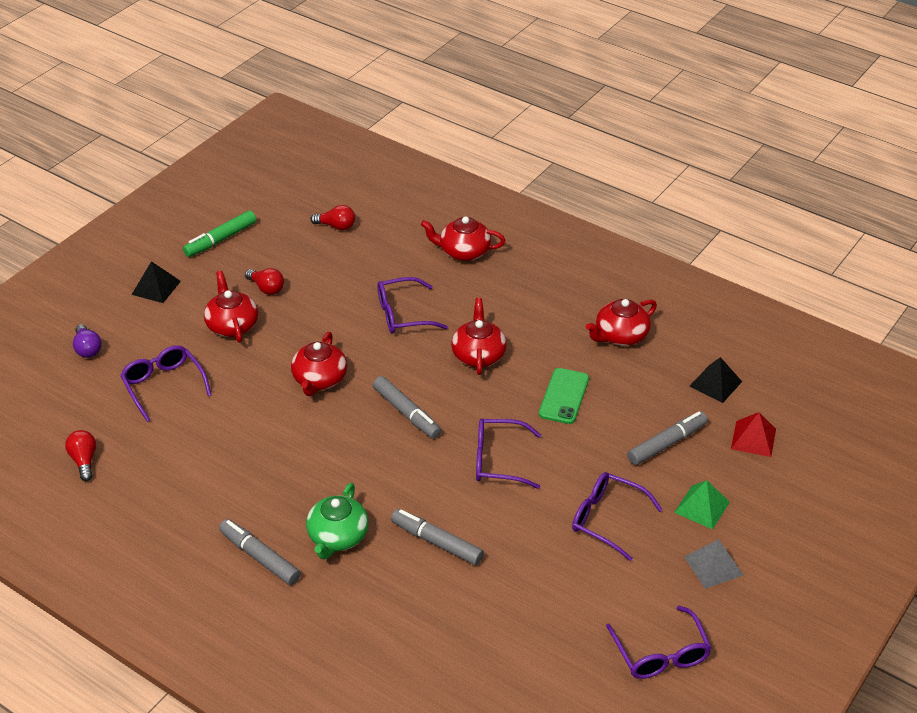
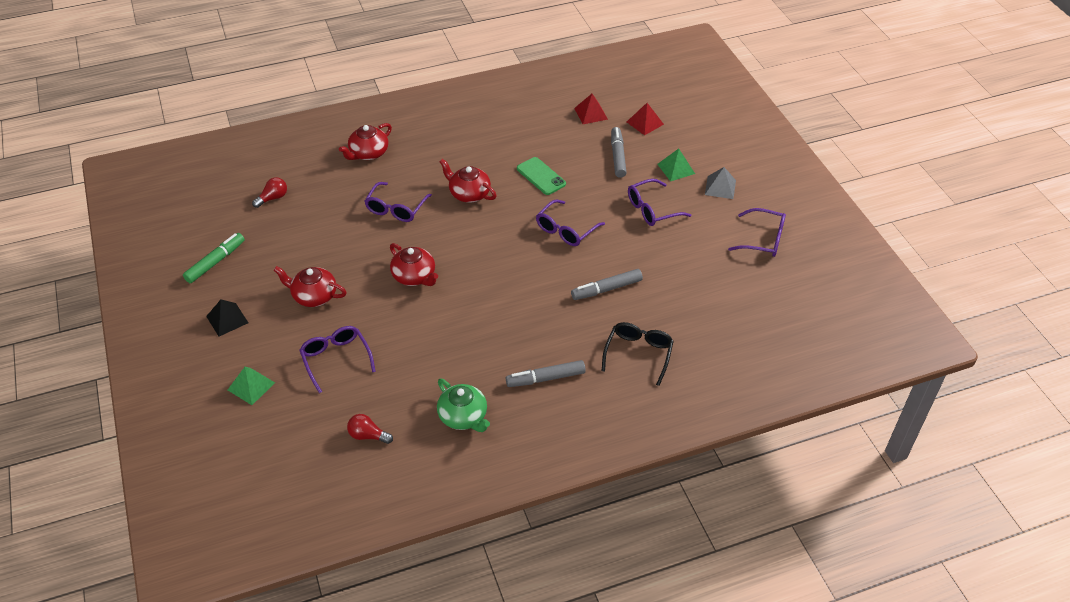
camera: 55 degrees left, 5 degrees up
purple light bulb [73,324,102,358] -> green pyramid [228,367,275,405]
purple glasses [120,345,212,422] -> purple glasses turned 60 degrees clockwise [299,326,376,393]
green marker [183,210,256,257] -> green marker turned 135 degrees counterclockwise [183,233,245,283]
red light bulb [245,268,284,295] -> none
green teapot [306,483,369,559] -> green teapot moved to [437,379,490,432]
grey marker [373,376,441,439] -> none
red teapot [586,299,657,346] -> none
black pyramid [689,357,742,403] -> red pyramid [574,94,608,124]
none -> black glasses [602,322,674,386]

